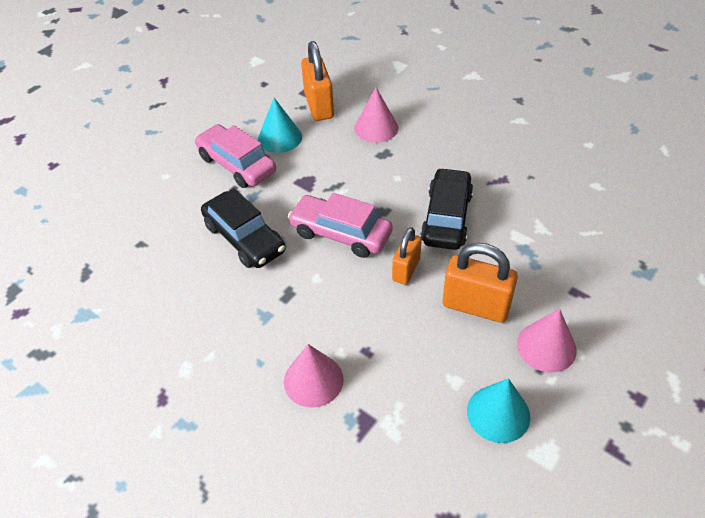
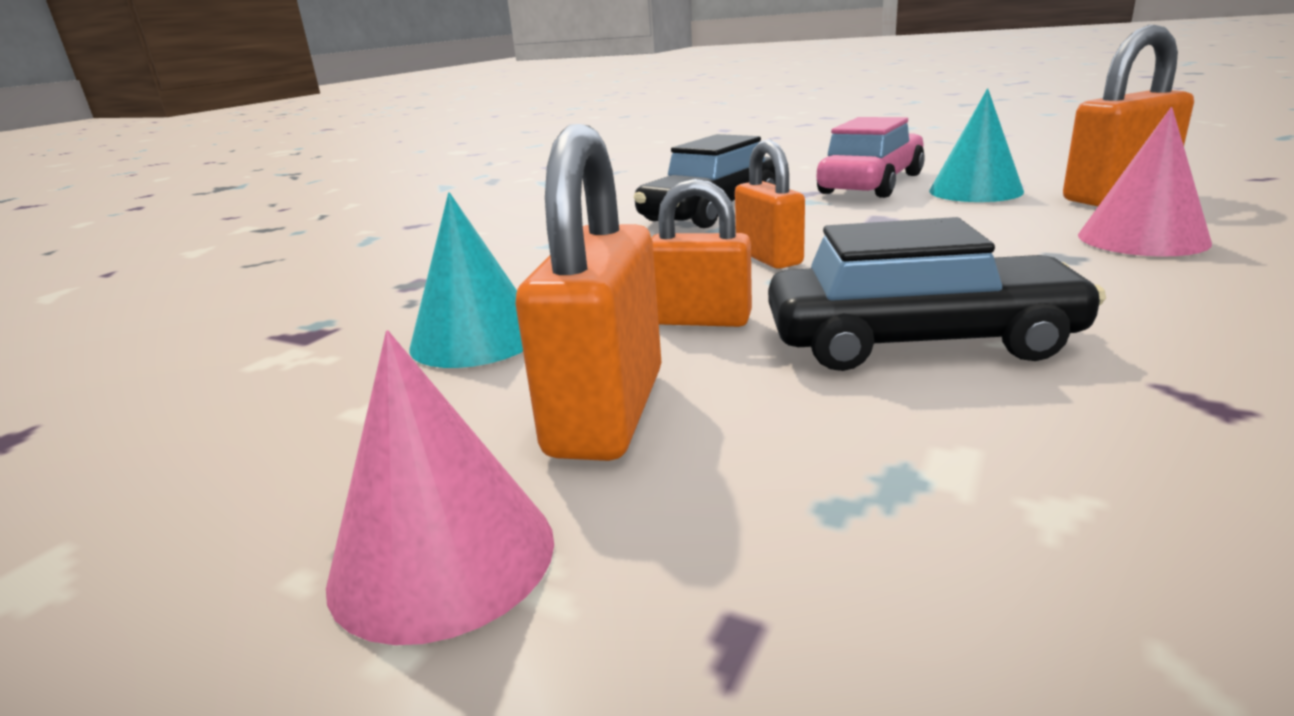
camera: 80 degrees right, 25 degrees down
pink cone [284,344,344,408] -> none
pink car [288,193,393,258] -> orange padlock [735,140,805,269]
turquoise cone [467,378,530,443] -> turquoise cone moved to [410,192,523,368]

